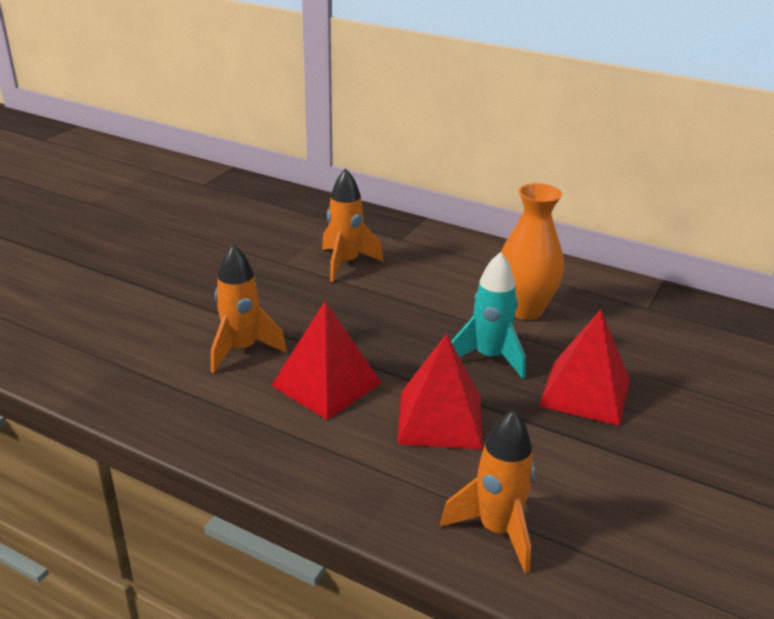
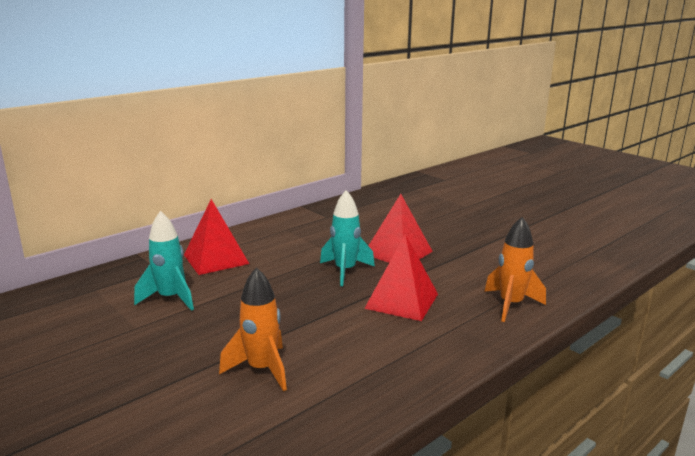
camera: 70 degrees left, 10 degrees down
red pyramid [271,301,382,420] -> red pyramid moved to [184,199,249,275]
orange rocket [322,168,383,282] -> turquoise rocket [134,211,194,311]
orange vase [501,183,564,320] -> none

